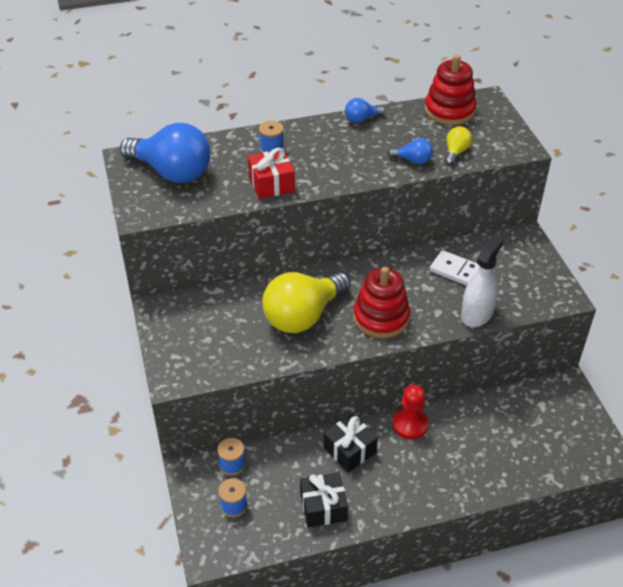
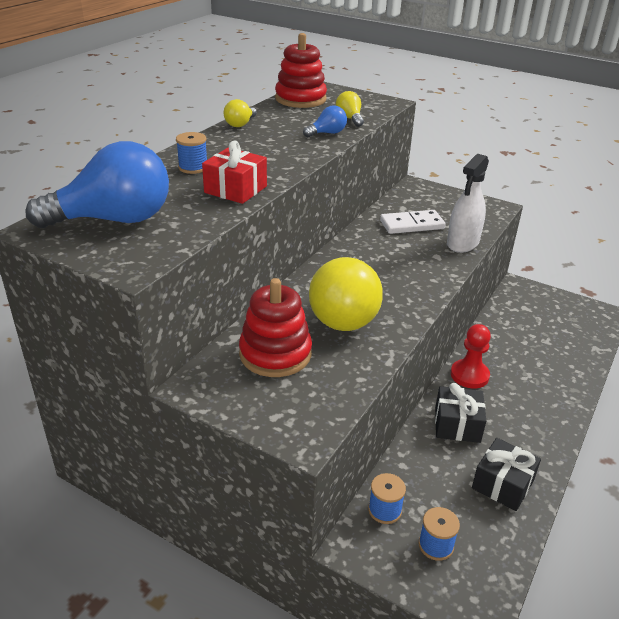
camera: 45 degrees left, 10 degrees down
blue light bulb [345,98,385,123] -> yellow light bulb [224,99,257,127]
red stacking toy [353,267,410,338] -> red stacking toy moved to [239,278,312,377]
white spray bottle [461,233,504,327] -> white spray bottle turned 135 degrees counterclockwise [447,154,489,253]

